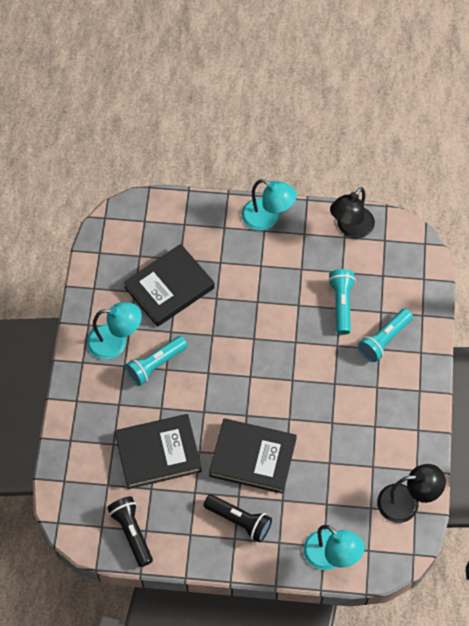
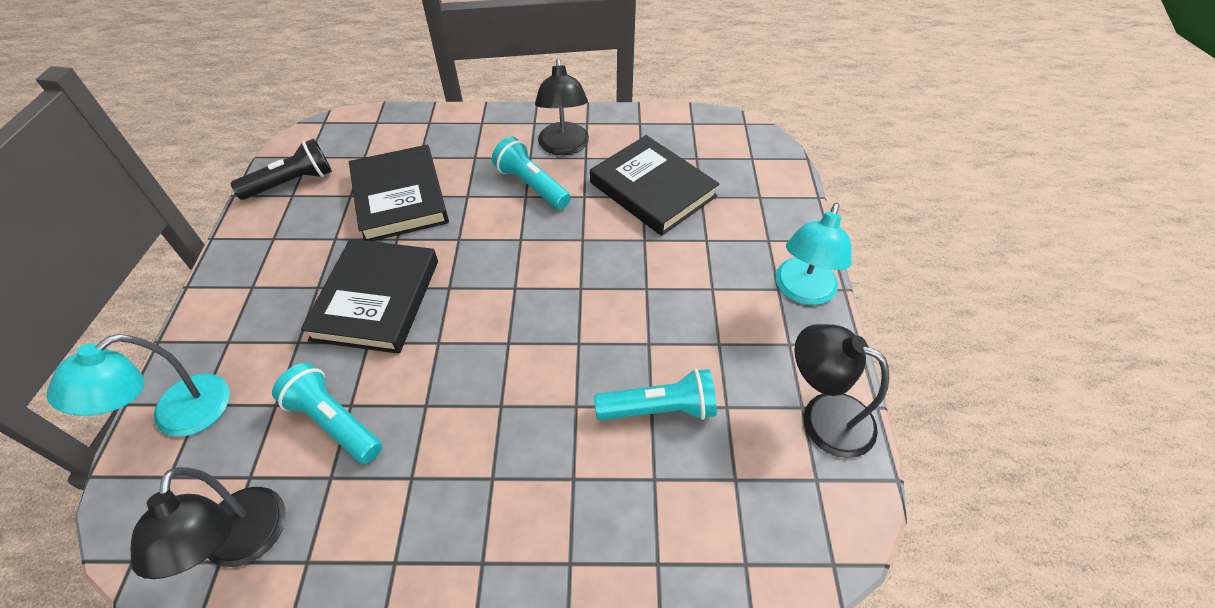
camera: 85 degrees right, 10 degrees down
turquoise lamp [87,302,142,360] -> black lamp [535,59,589,155]
black flashlight [203,494,272,542] -> none
turquoise flashlight [358,308,413,362] -> turquoise flashlight moved to [272,363,382,464]

